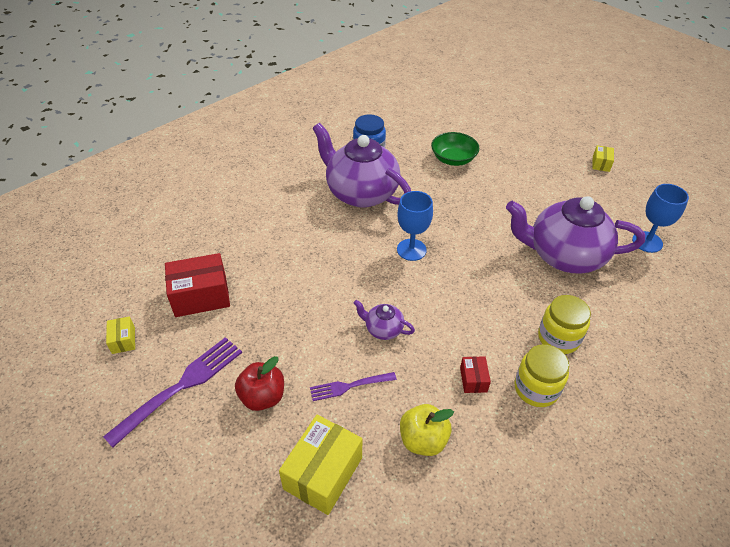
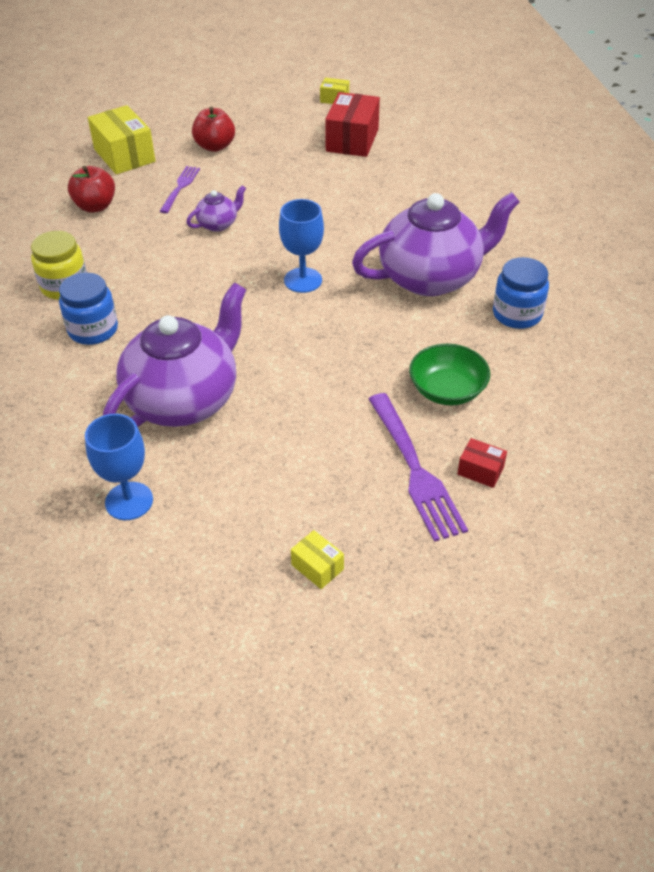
camera: 120 degrees right, 0 degrees up
purple fork [103,337,242,447] -> purple fork moved to [369,393,468,542]
yellow apple [400,404,454,456] -> red apple [68,166,115,213]
red box [460,356,491,393] -> red box moved to [457,438,507,488]
yellow jar [538,295,591,354] -> blue jar [59,273,118,345]

